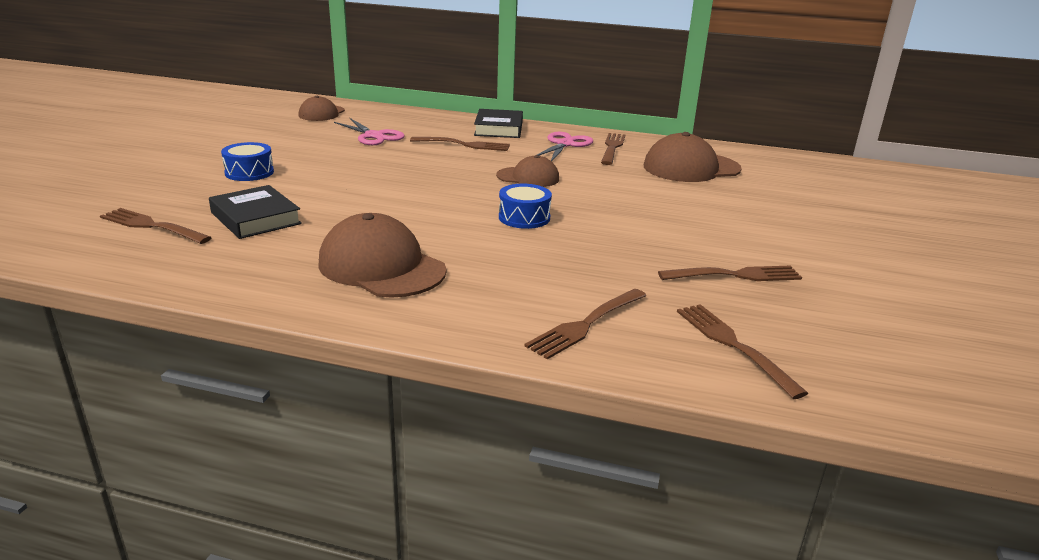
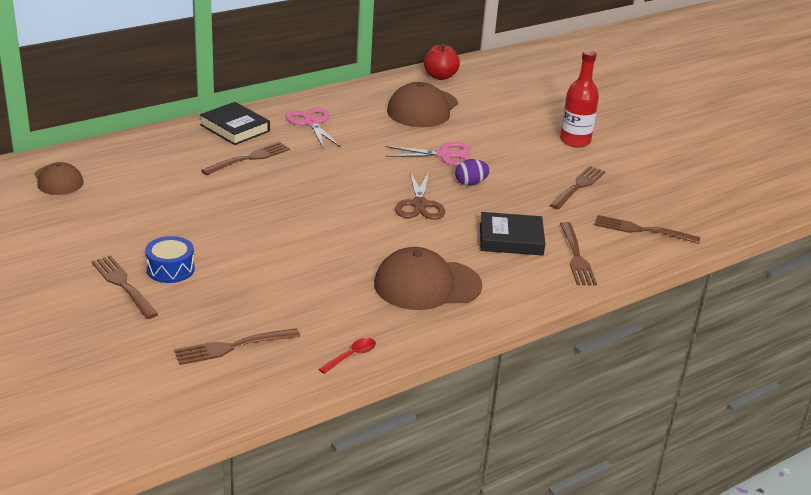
camera: 50 degrees left, 5 degrees up
black book [209,185,302,239] -> black book moved to [480,212,545,256]
pink scissors [334,118,405,145] -> pink scissors moved to [385,142,472,166]
brown cap [496,155,559,187] -> none
blue drum [499,184,552,229] -> brown scissors [395,172,445,220]
brown fork [601,133,625,165] -> brown fork moved to [91,255,158,319]
none -> red spoon [319,338,376,374]
none -> red apple [424,44,460,80]
none -> purple egg [455,159,490,186]
none -> red bottle [560,50,599,147]

